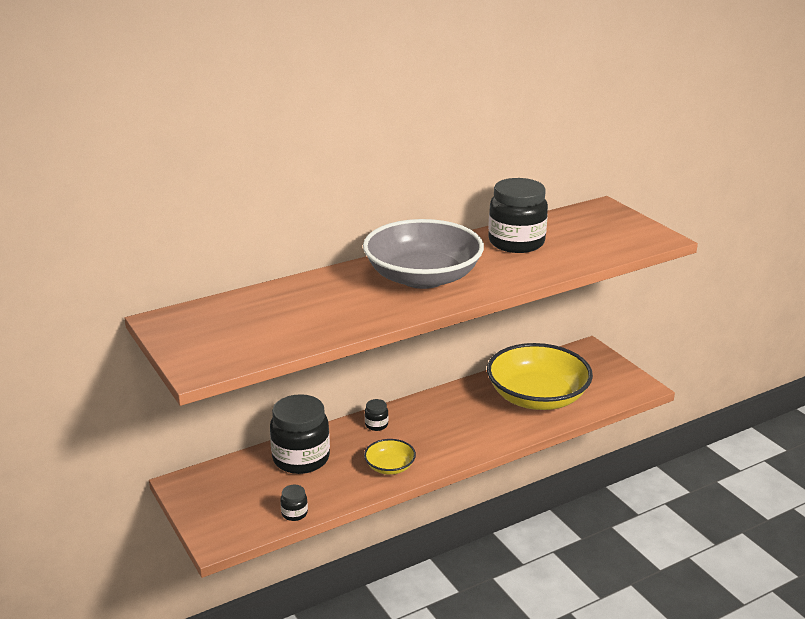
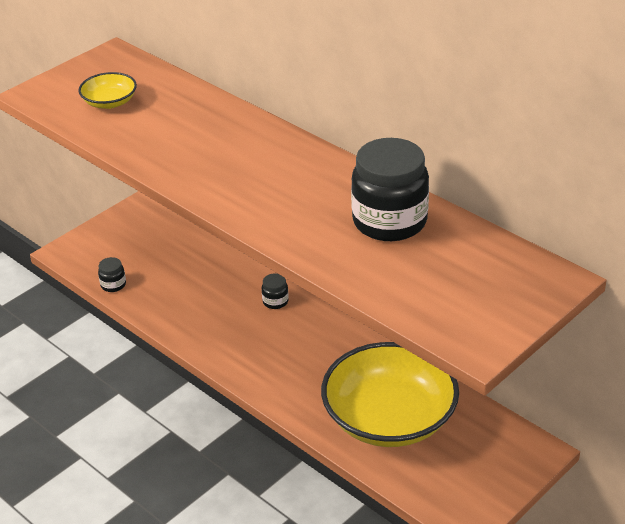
camera: 75 degrees right, 10 degrees up
black jar [270,394,330,474] -> none
grey bowl [363,219,484,289] -> none
yellow bowl [364,439,416,475] -> yellow bowl moved to [78,72,137,109]

